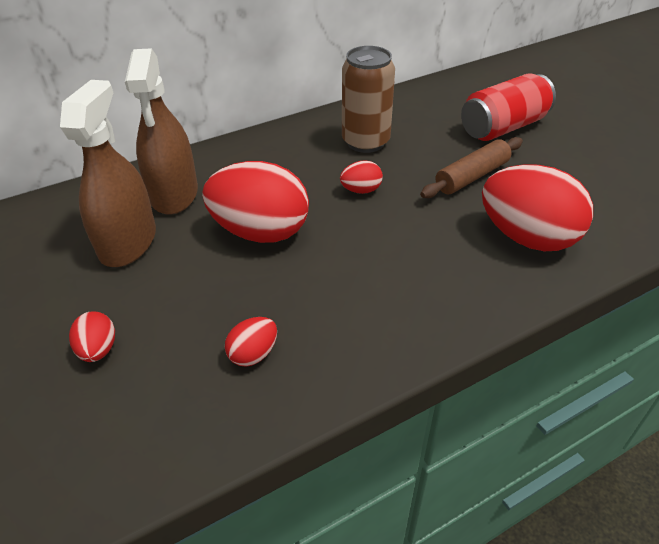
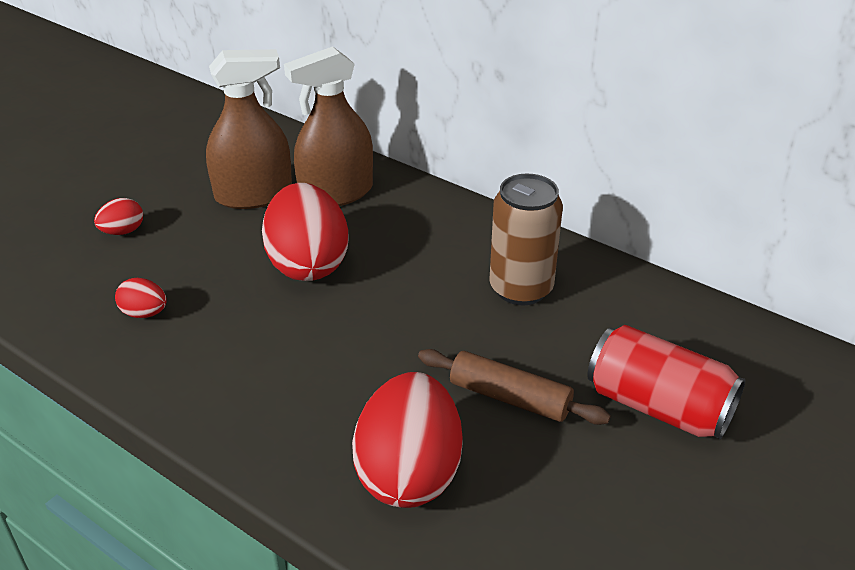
camera: 65 degrees right, 5 degrees down
red egg [340,160,383,194] -> none

